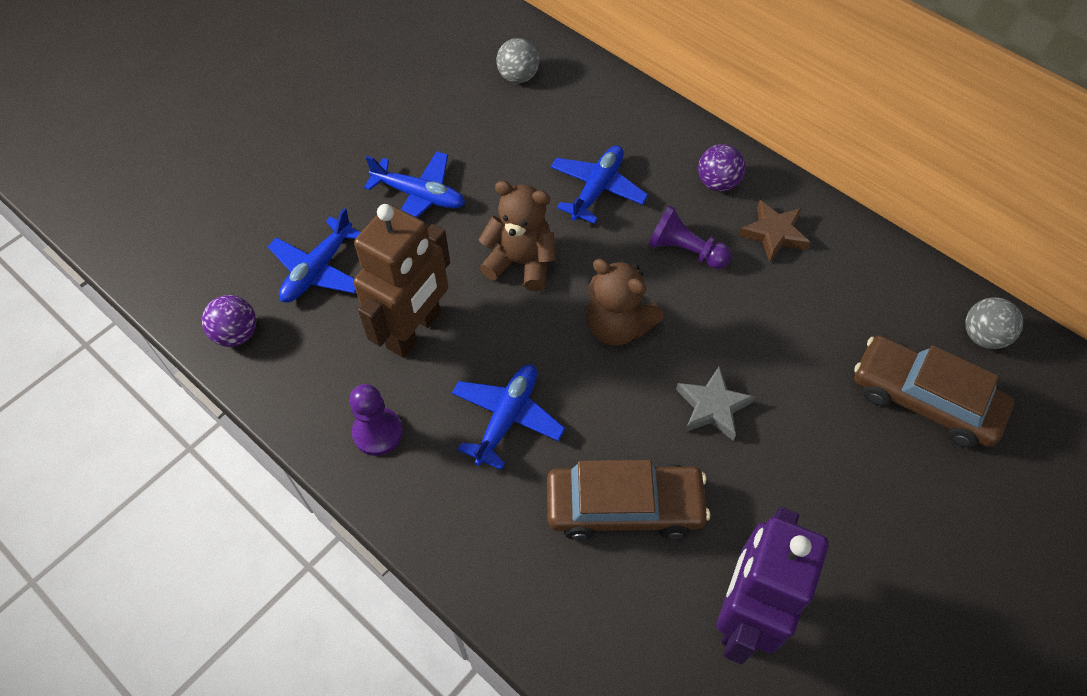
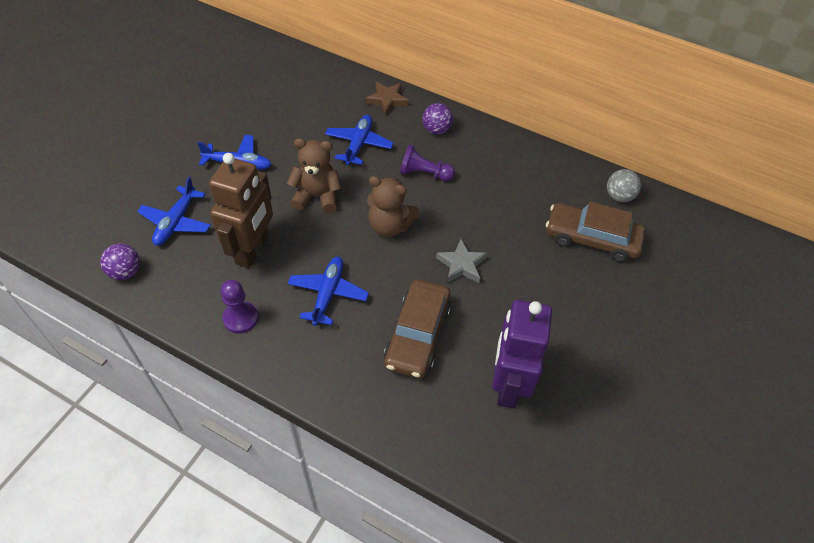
camera: 15 degrees left, 5 degrees down
grey ball [496,38,539,83] -> none
brown car [547,460,710,540] -> brown car turned 120 degrees clockwise [384,280,451,378]
brown star [738,200,811,262] -> brown star moved to [366,82,409,116]

